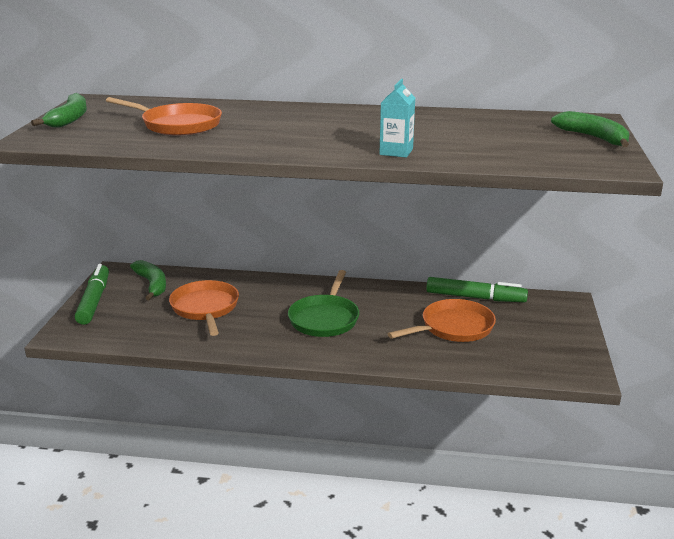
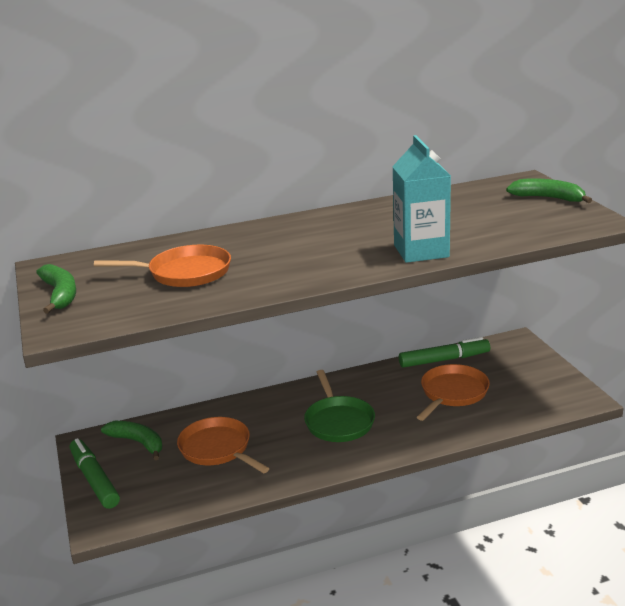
camera: 25 degrees left, 0 degrees up
turquoise carton [380,79,415,158] -> turquoise carton [392,135,451,263], size x1.72

